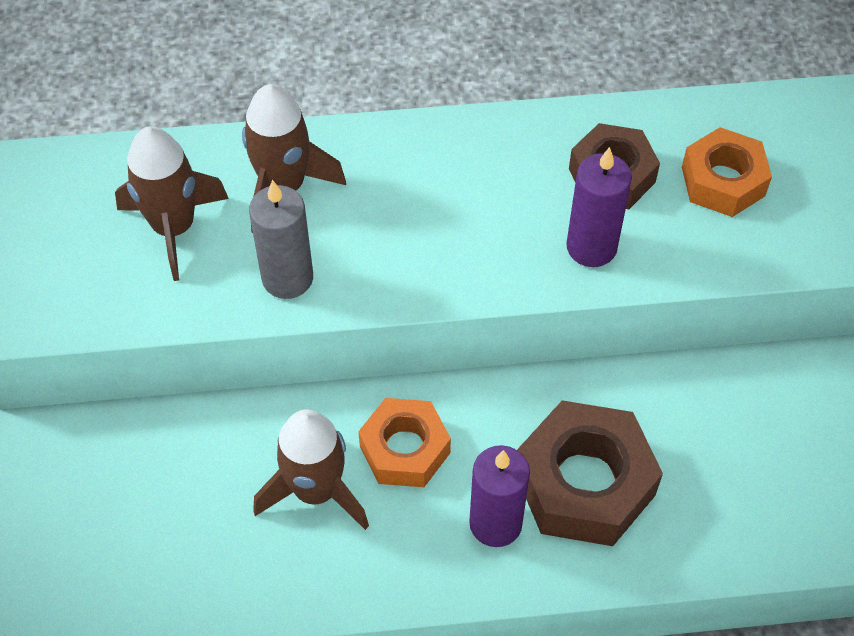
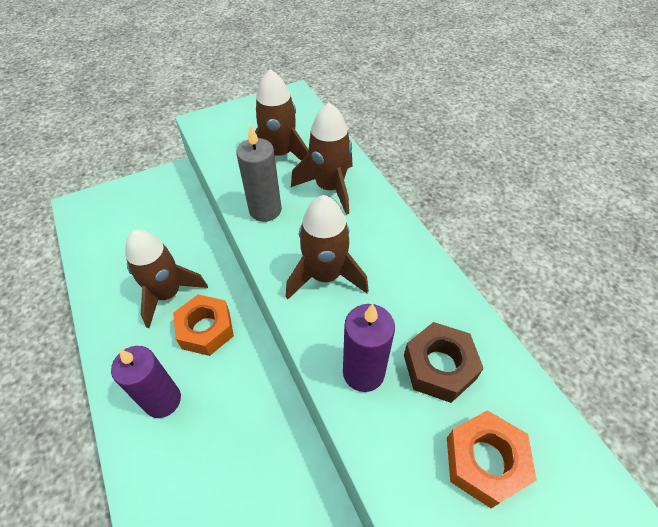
camera: 70 degrees right, 5 degrees down
brown nut [517,400,663,546] -> none
none -> brown rocket [286,195,369,299]

